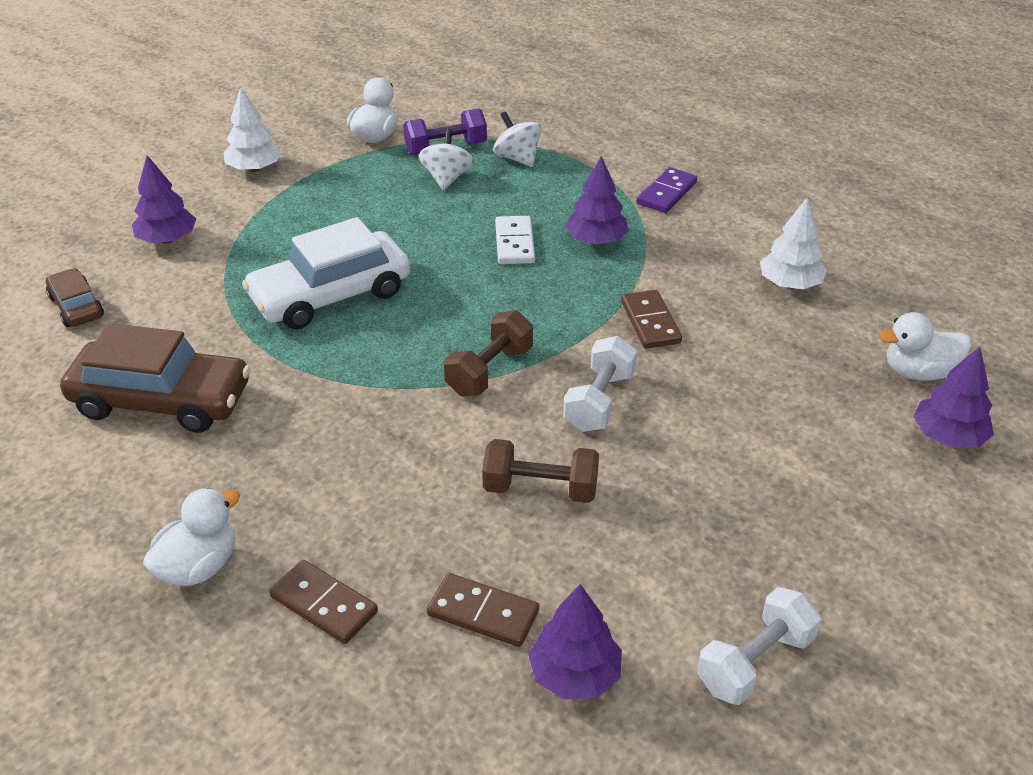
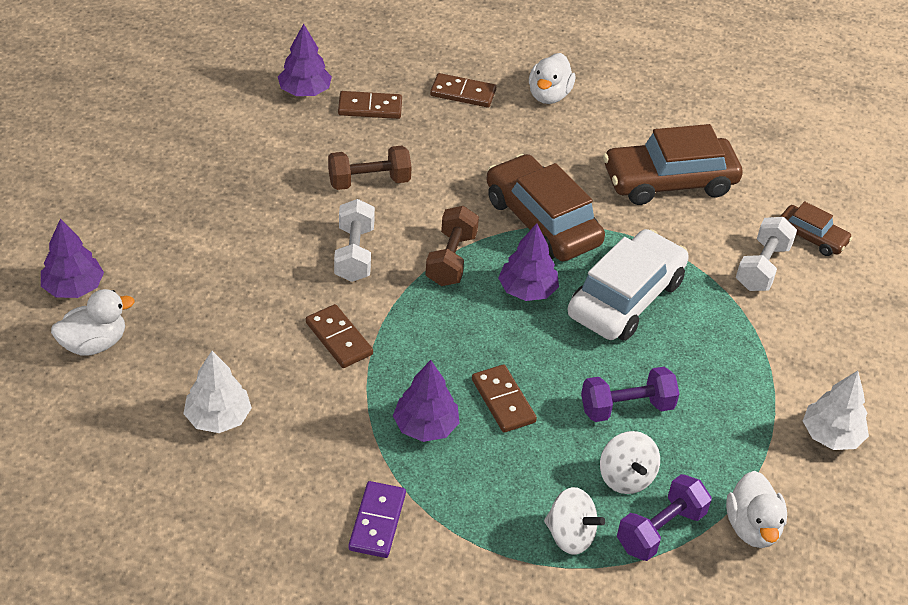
camera: 155 degrees right, 5 degrees up
purple tree [132,155,196,244] -> purple tree moved to [498,223,559,301]
white domino [495,216,535,264] -> brown domino [472,364,537,433]
white dumbbell [697,587,821,705] -> white dumbbell moved to [736,217,797,291]
none -> brown car [486,154,605,261]
none -> purple dumbbell [581,367,679,422]

